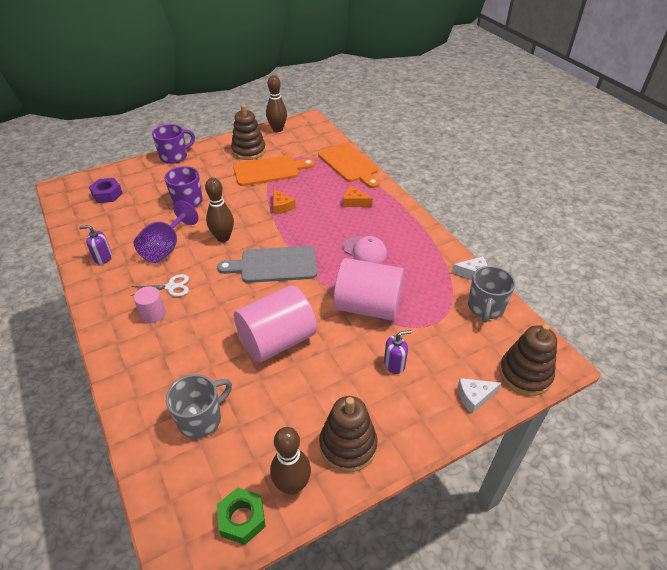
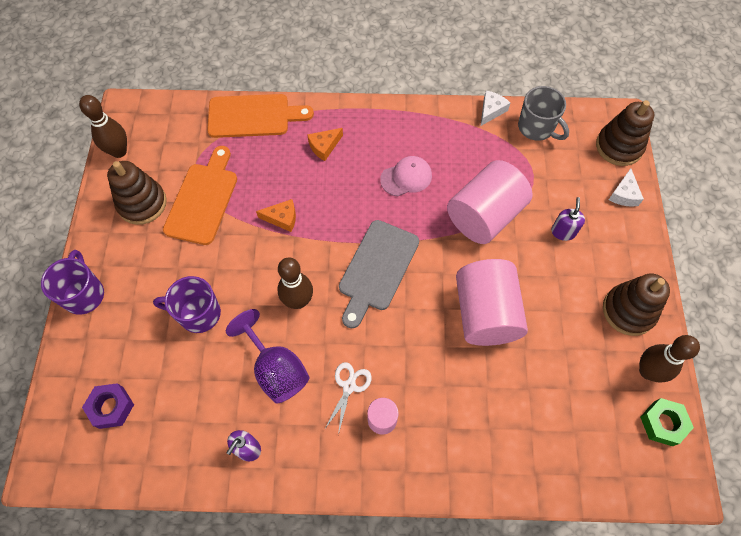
camera: 60 degrees left, 20 degrees up
grey mug [166,374,232,439] -> none

